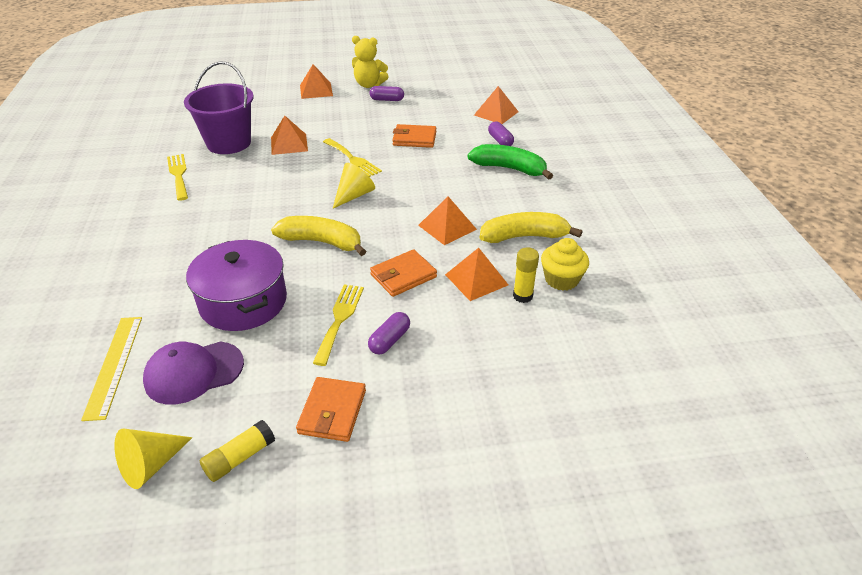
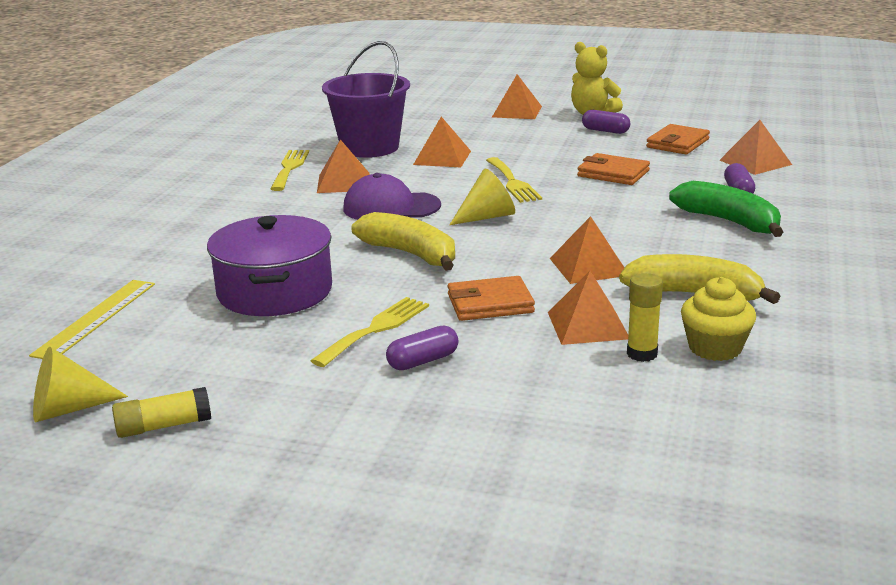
camera: 25 degrees right, 15 degrees down
purple cap [143,341,244,405] -> purple cap moved to [343,173,441,220]
orange wallet [296,377,366,442] -> orange wallet moved to [646,124,710,154]
none -> orange pyramid [317,139,369,193]

